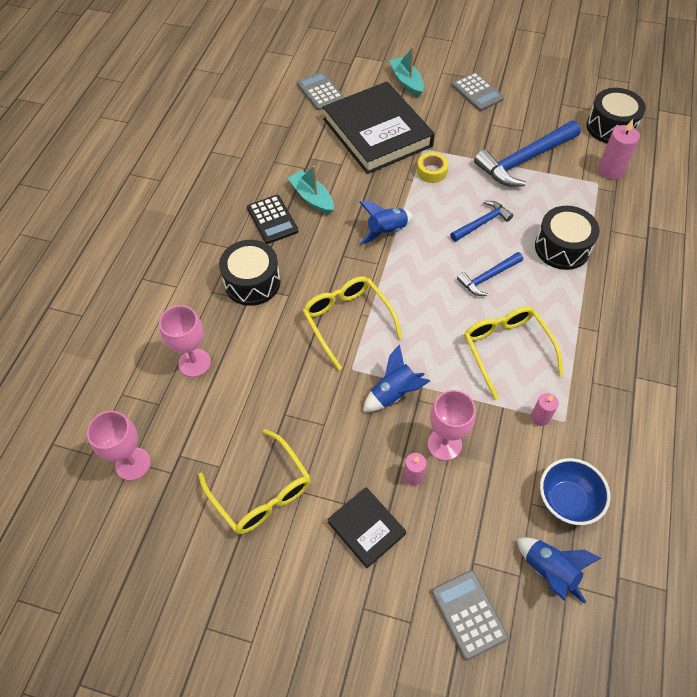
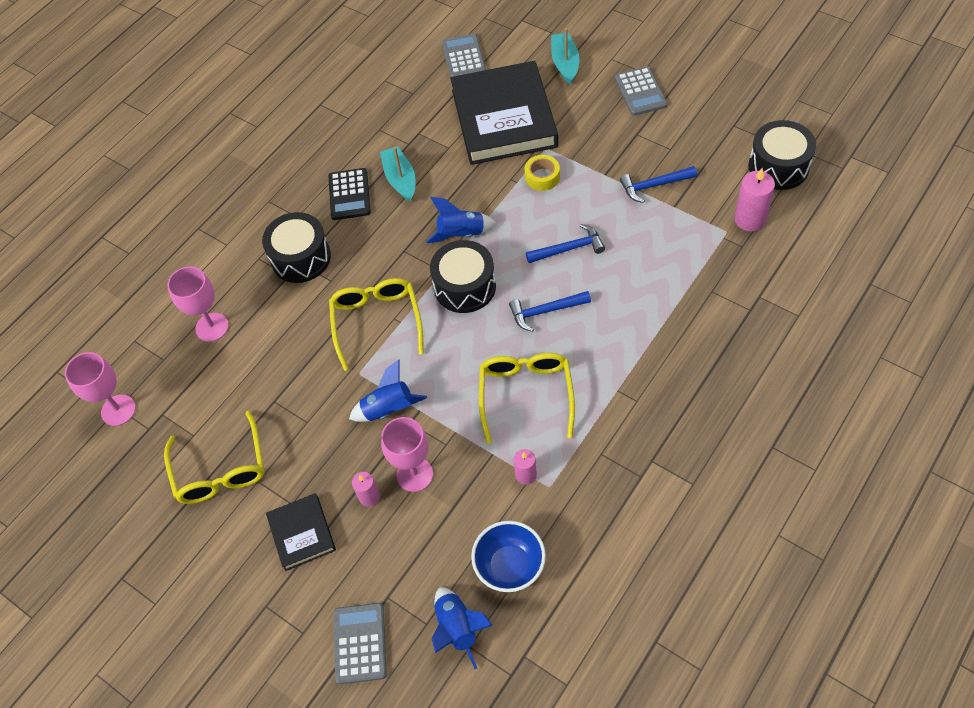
camera: 25 degrees right, 0 degrees up
blue hammer [474,121,581,187] -> blue hammer [620,166,697,203], size x0.55
black drum [535,206,600,270] -> black drum moved to [430,240,496,313]

